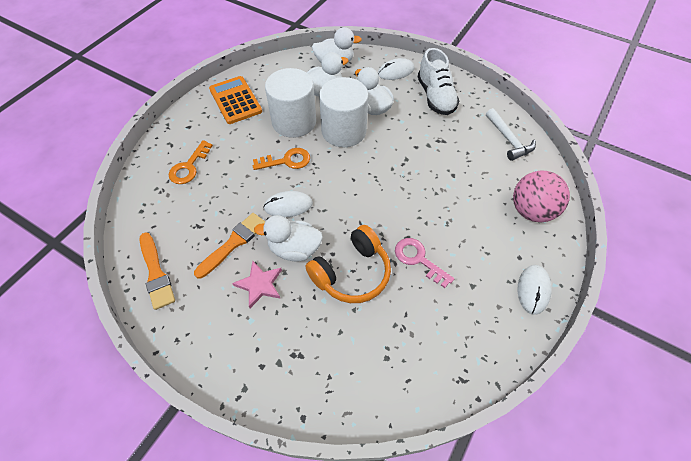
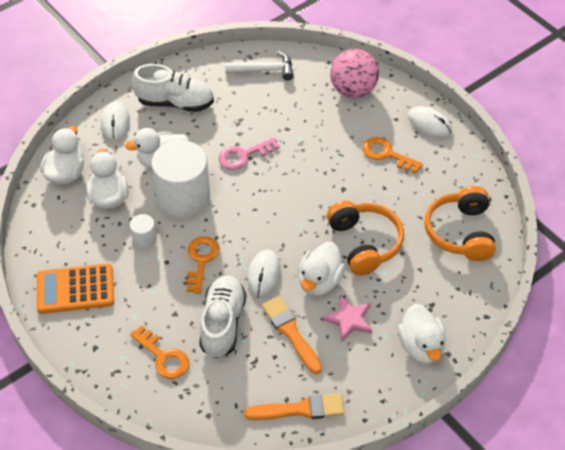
camera: 70 degrees left, 5 degrees down
white cylinder [265,68,316,138] -> white cylinder [130,214,157,249], size x0.44
pink key [395,238,454,288] -> pink key moved to [219,137,280,170]
none -> white shoe [199,275,246,358]
none -> orange key [363,137,423,173]
none -> white duck [398,304,446,364]
none -> orange headphones [424,186,496,261]

